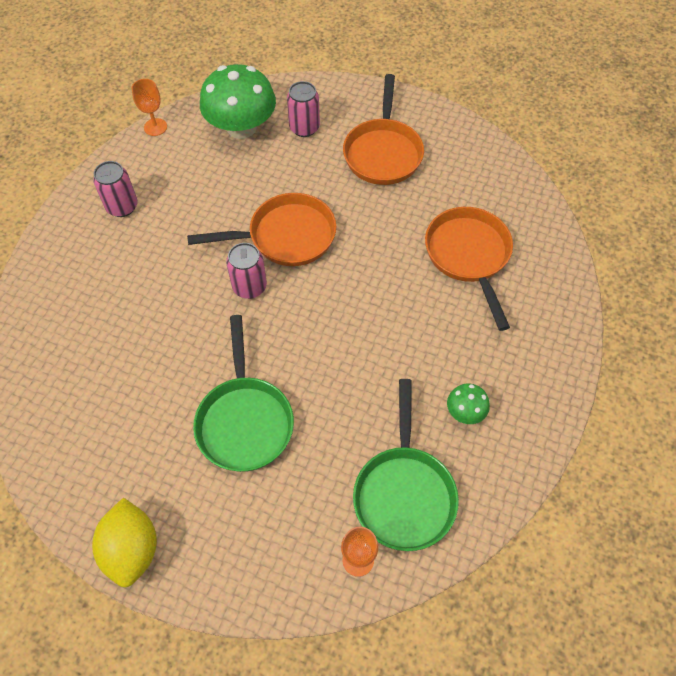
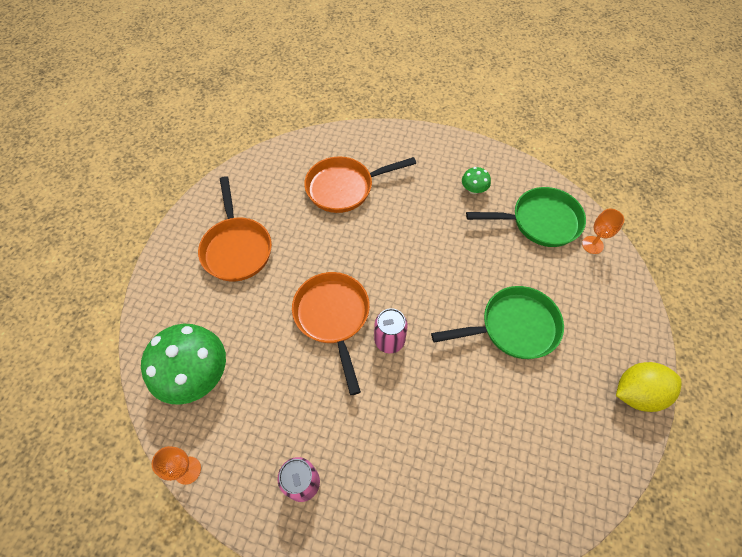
camera: 95 degrees left, 0 degrees up
pink can [287,81,320,137] -> none
orange pan [343,74,424,185] -> orange pan turned 75 degrees clockwise [198,176,272,282]

